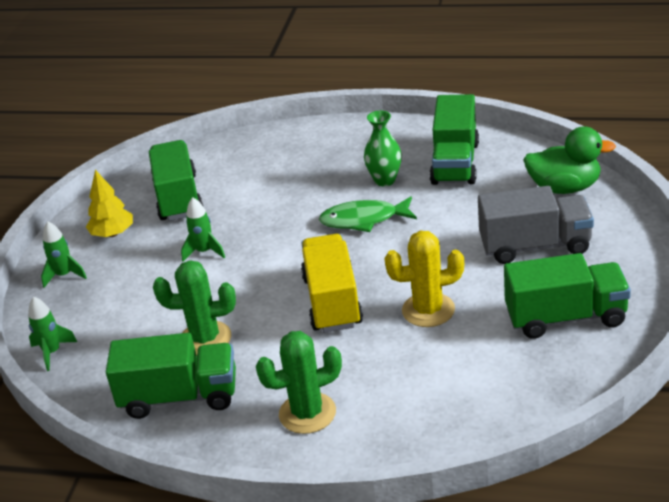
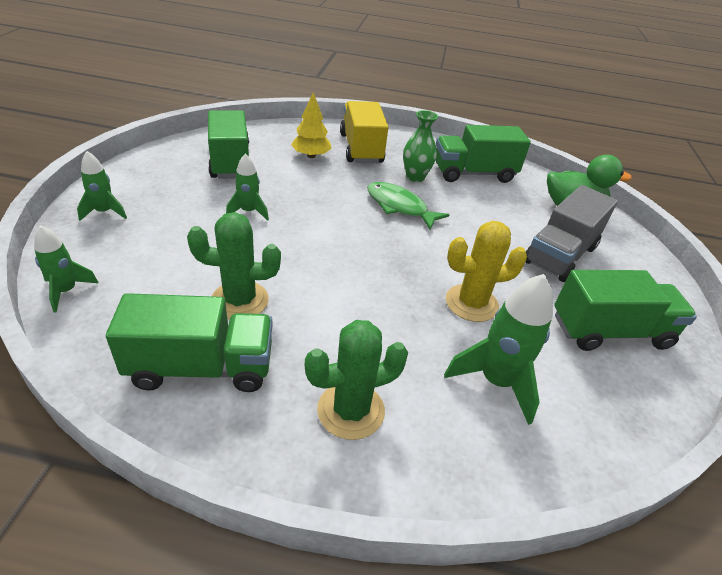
camera: 10 degrees left, 5 degrees up
yellow tree [86,170,133,237] -> yellow tree moved to [291,92,332,158]
yellow truck [301,234,363,333] -> yellow truck moved to [340,101,388,163]
green fish [319,196,417,232] -> green fish turned 45 degrees clockwise [367,182,449,230]
green truck [430,94,479,185] -> green truck turned 75 degrees clockwise [435,125,531,183]
grey truck [478,186,594,264] -> grey truck turned 135 degrees clockwise [525,185,618,282]
none -> green rocket [444,274,553,425]

